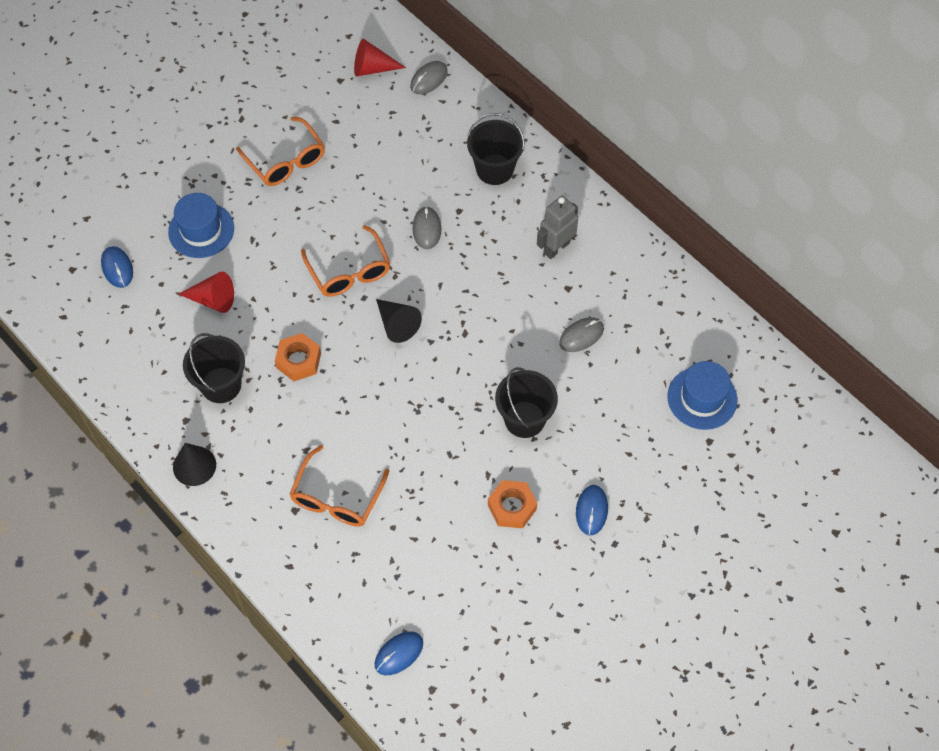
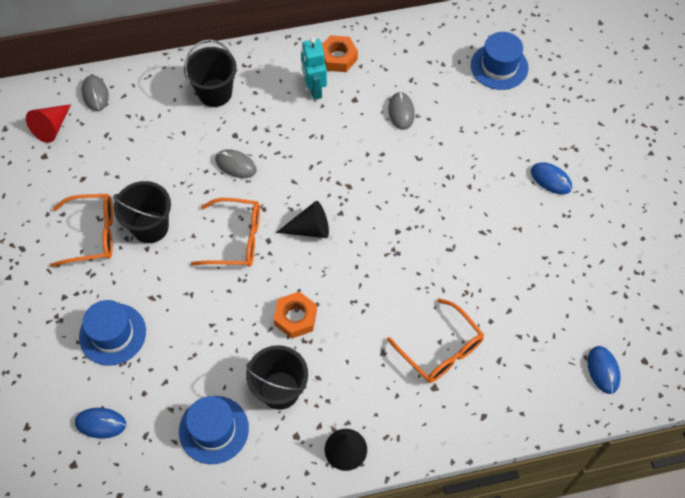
camera: 60 degrees left, 0 degrees up
red cone [178,272,234,313] -> none
orange nut [488,480,537,528] -> orange nut moved to [322,35,358,72]
black bucket [495,367,558,438] -> black bucket moved to [113,181,171,243]
grey robot [537,196,578,259] -> turquoise robot [301,38,327,100]
none -> blue hat [179,396,249,464]

